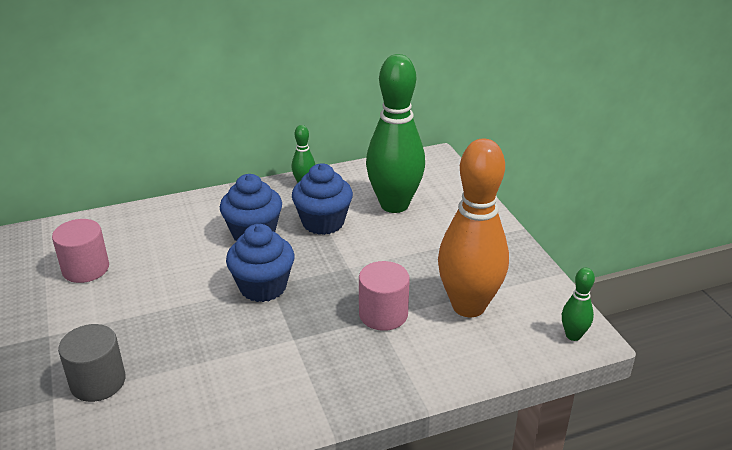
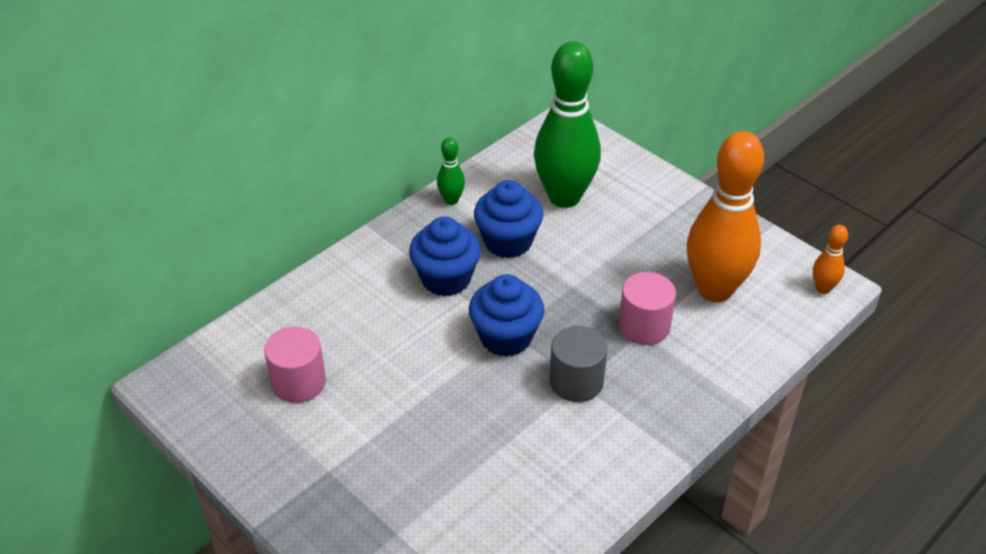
camera: 25 degrees left, 10 degrees up
grey cylinder [58,324,126,402] -> grey cylinder moved to [550,326,607,402]
green bowling pin [562,268,595,341] -> orange bowling pin [813,225,848,294]

